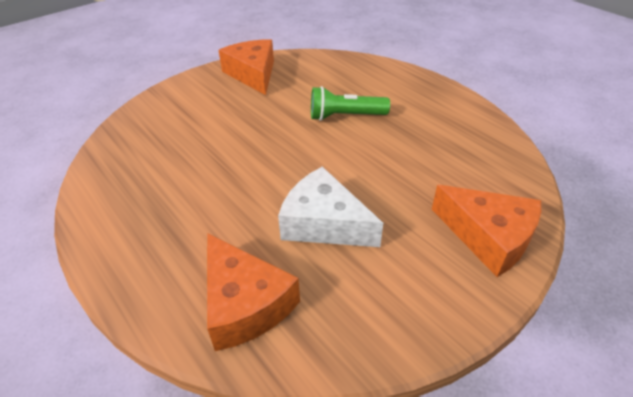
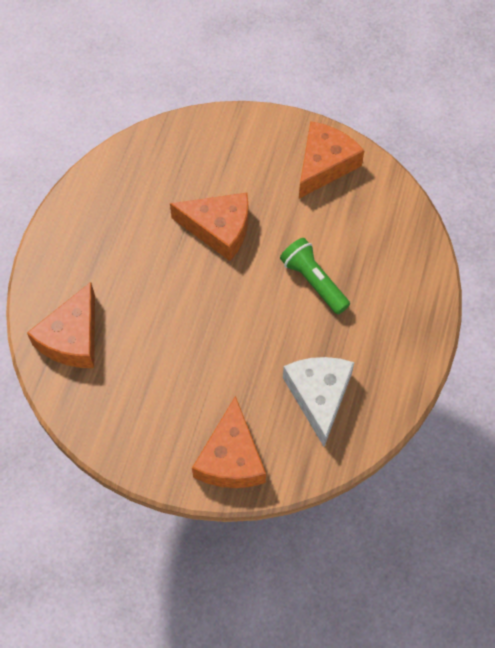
camera: 55 degrees right, 20 degrees up
white cheese [278,167,383,247] -> white cheese moved to [283,357,355,447]
none -> orange cheese [170,193,248,261]

